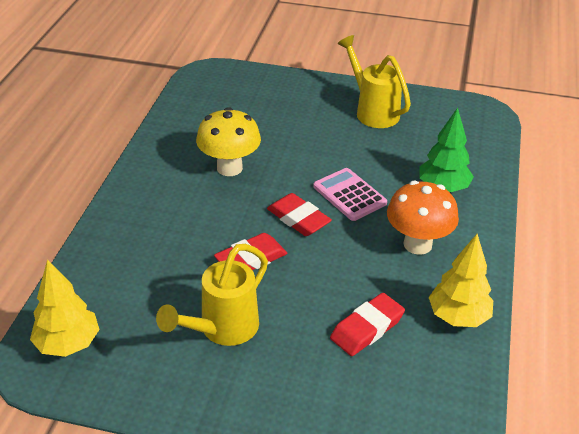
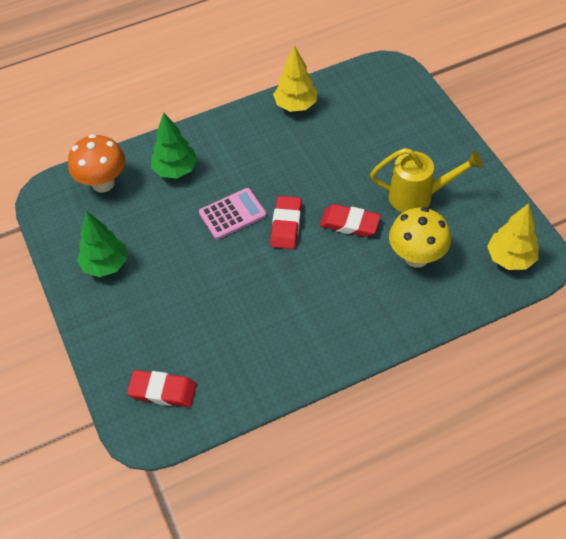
camera: 125 degrees left, 15 degrees up
yellow mushroom [196,107,261,176] -> yellow mushroom moved to [389,207,451,268]
pink calculator [313,168,387,221] -> pink calculator turned 135 degrees counterclockwise [199,188,267,239]
red eraser [330,293,405,356] -> red eraser moved to [127,370,196,407]
yellow watering can [338,35,411,128] -> green tree [77,211,127,277]
orange mushroom [387,181,459,255] -> orange mushroom moved to [68,134,125,193]

